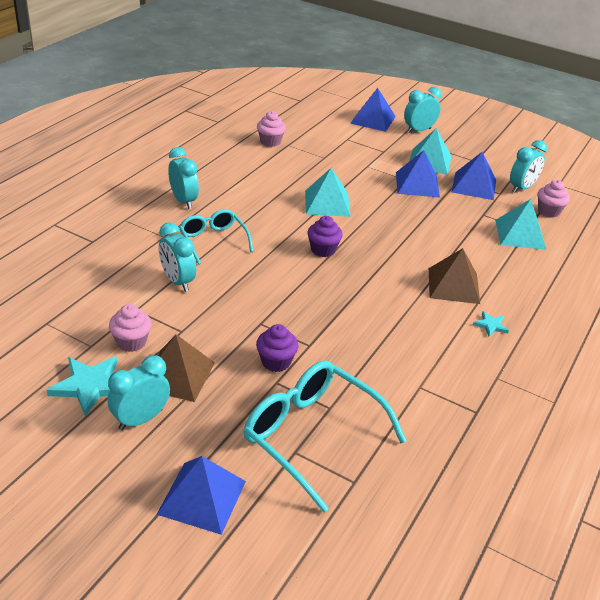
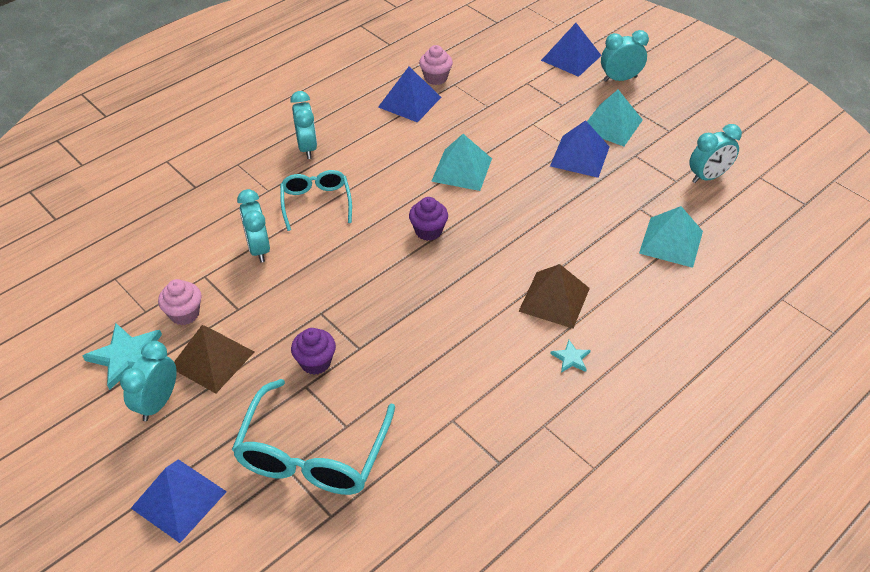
camera: 20 degrees right, 10 degrees up
turquoise clock [107,355,170,430] -> turquoise clock turned 45 degrees counterclockwise [120,341,177,421]
turquoise glasses [244,360,407,512] -> turquoise glasses turned 135 degrees counterclockwise [232,379,395,495]
blue pyramid [452,152,496,200] -> blue pyramid moved to [378,67,441,123]
pink cupcake [538,180,570,218] -> none

